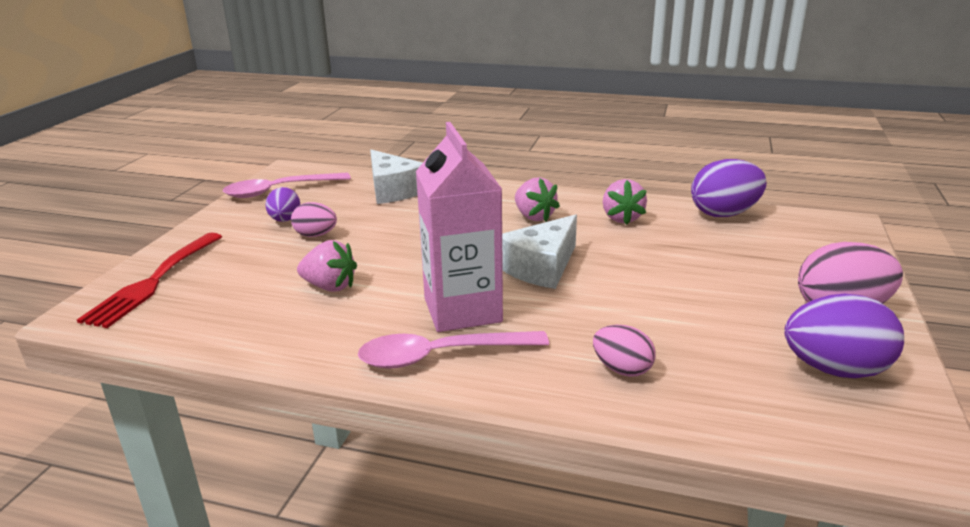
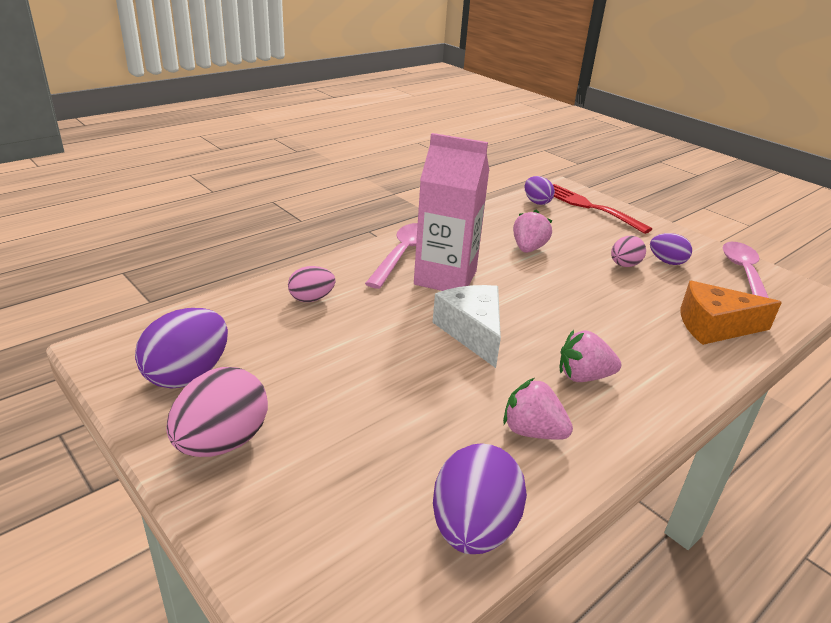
camera: 120 degrees right, 5 degrees up
pink strawberry [297,240,357,292] -> pink strawberry turned 150 degrees clockwise [513,209,552,253]
white cheese [370,149,423,204] -> orange cheese [681,281,782,345]
none -> purple egg [525,176,555,205]

